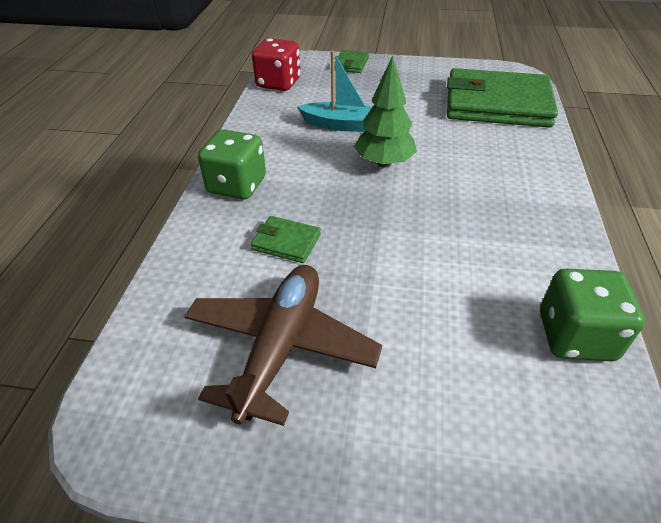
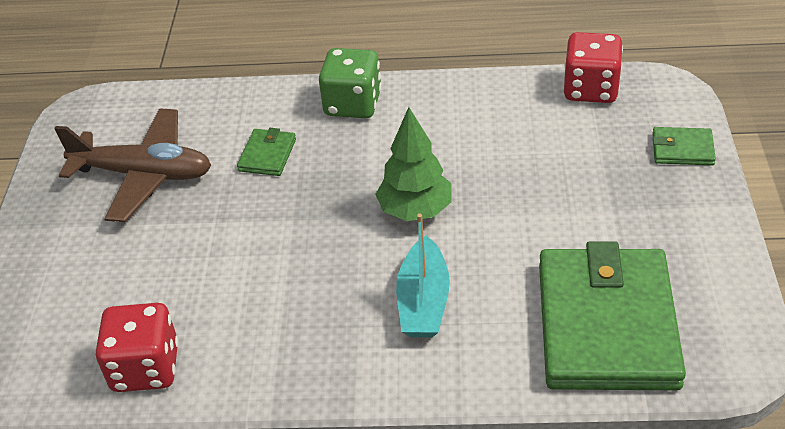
camera: 85 degrees right, 0 degrees up
turquoise boat [297,51,372,132] -> turquoise boat moved to [396,214,450,337]
green dice [540,269,645,361] -> red dice [95,303,178,392]

